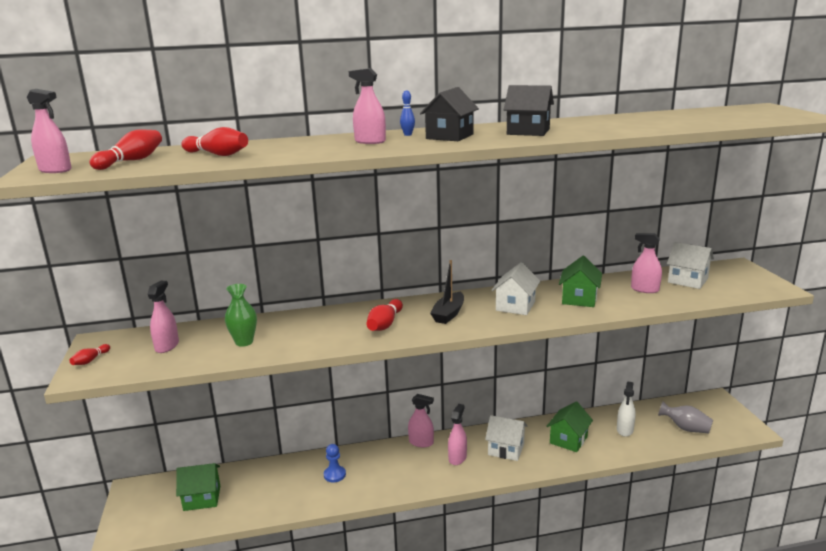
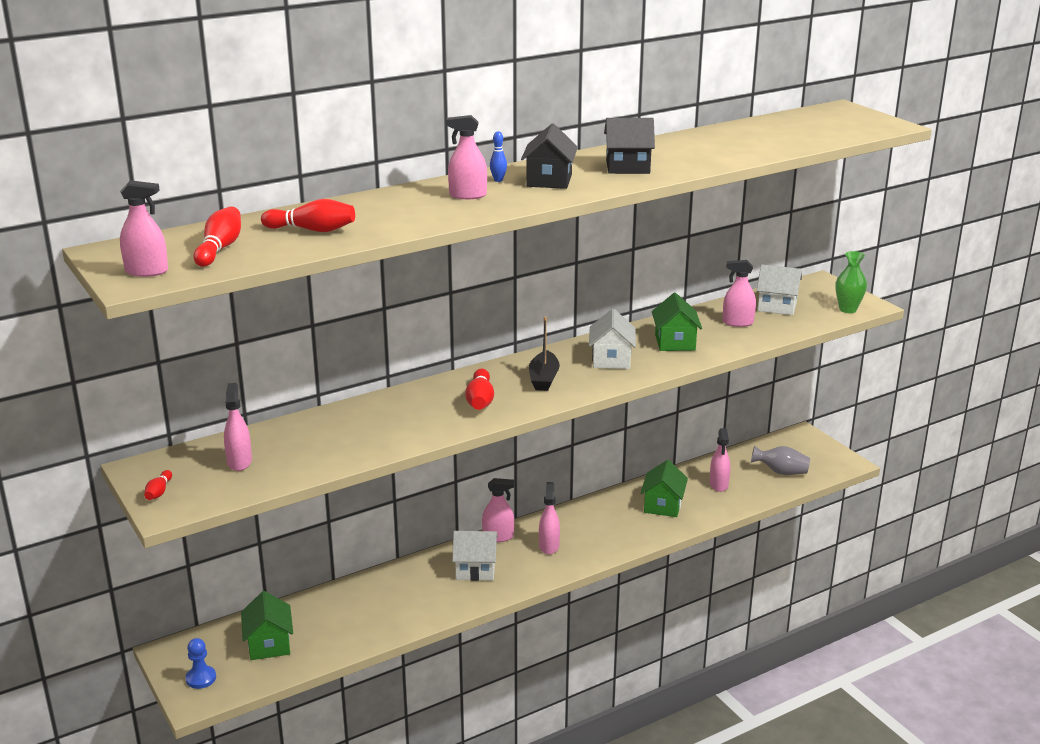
camera: 20 degrees left, 5 degrees up
green house [176,463,220,511] -> green house turned 75 degrees counterclockwise [241,591,293,660]
green vase [225,284,257,347] -> green vase moved to [835,251,867,313]
blue pawn [324,444,346,482] -> blue pawn moved to [185,638,216,689]
white house [485,415,528,461] -> white house moved to [452,531,498,581]
white spray bottle [617,382,636,437] -> pink spray bottle [710,428,730,492]

